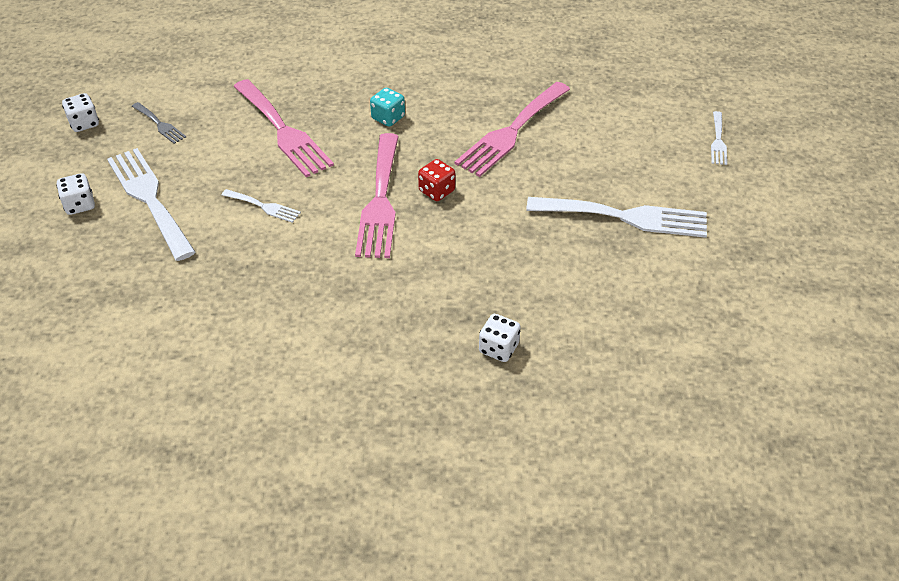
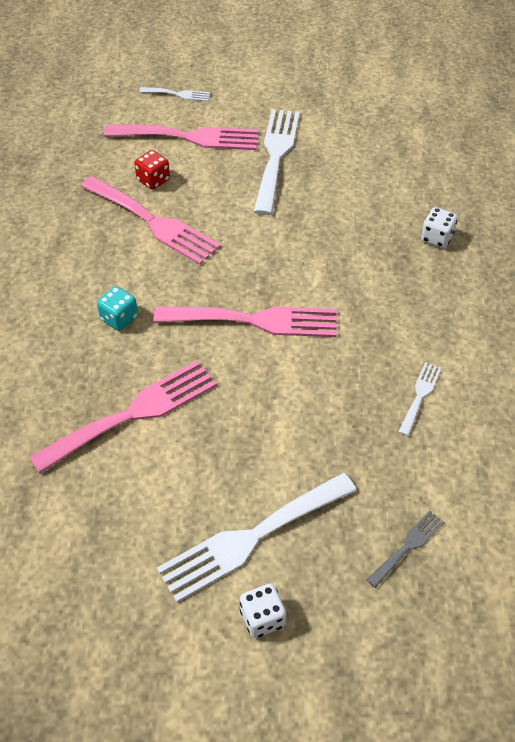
camera: 90 degrees left, 5 degrees up
white dice [62,93,99,132] -> none
grey fork [132,102,186,144] -> grey fork moved to [367,511,445,588]
white fork [222,189,301,223] -> white fork moved to [399,362,441,436]
red dice [418,159,455,201] -> red dice moved to [134,150,170,190]
none -> pink fork [104,125,259,150]

